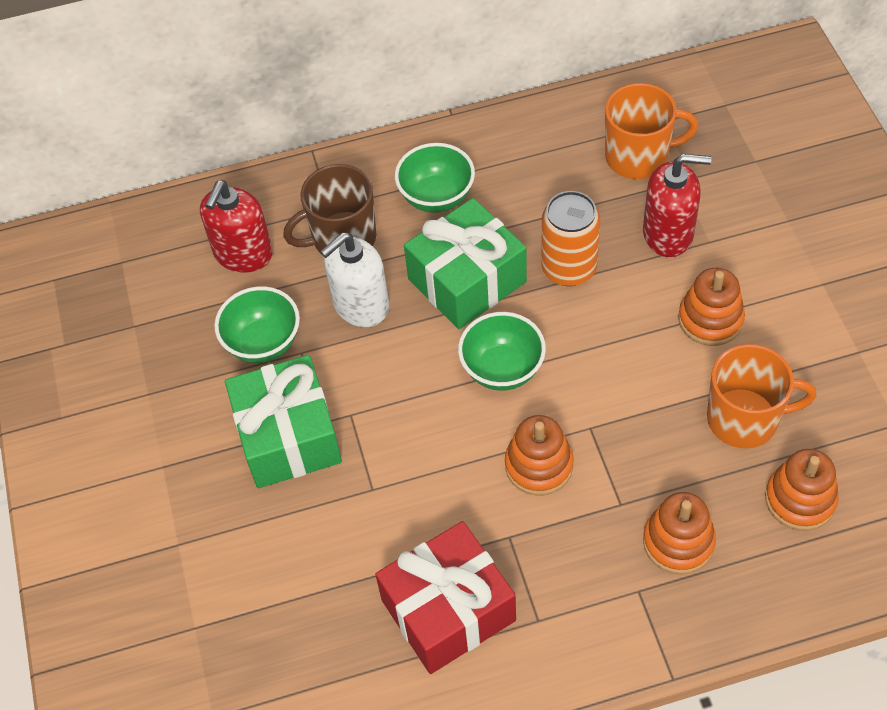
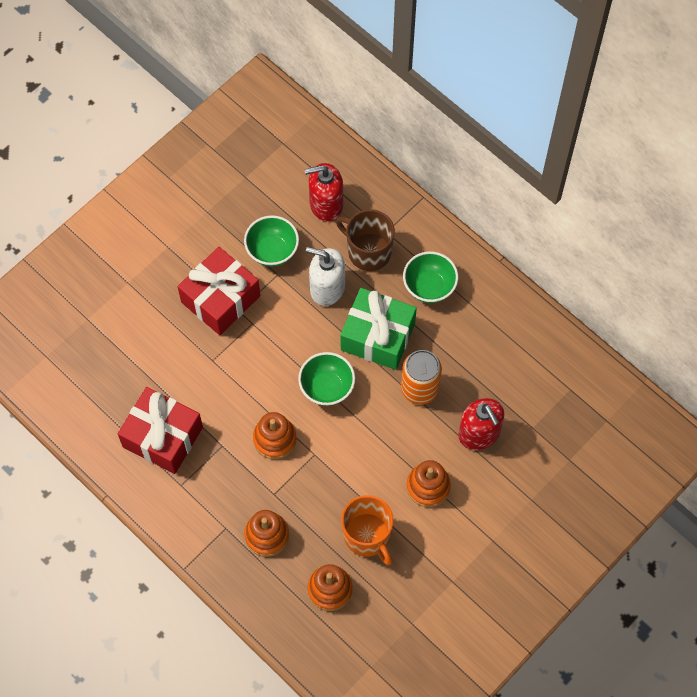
camera: 55 degrees right, 10 degrees up
green gift [225,355,342,488] -> red gift [178,247,260,335]
orange mug [605,83,698,179] -> none

